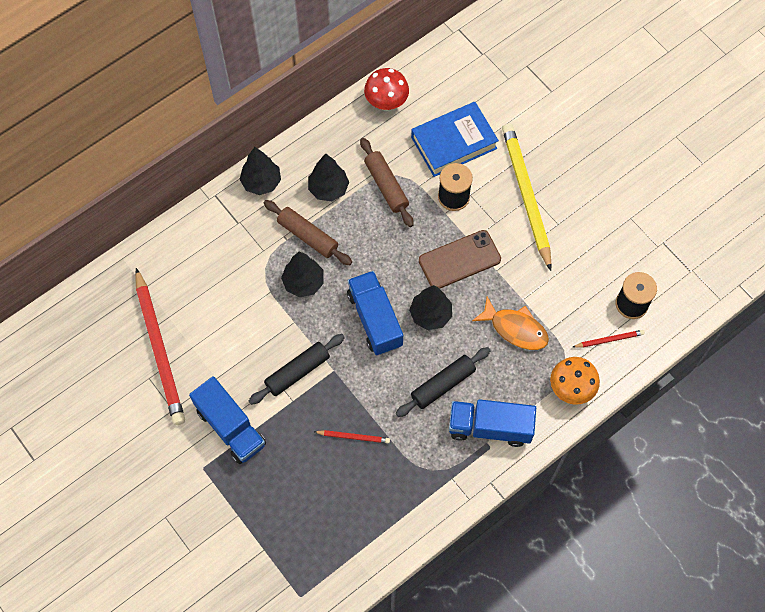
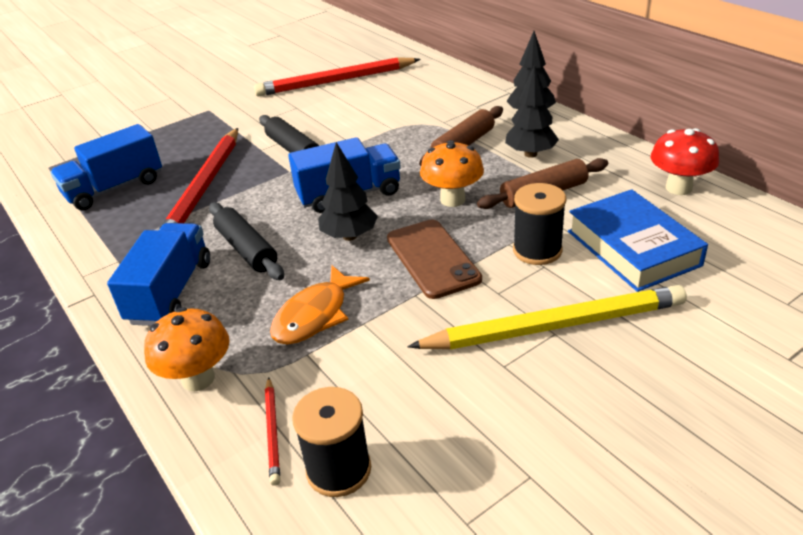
camera: 95 degrees right, 30 degrees down
blue truck [189,376,266,464] -> blue truck moved to [50,124,162,211]
black tree [281,252,324,297] -> none
red pencil [314,430,390,443] -> red pencil [159,128,238,229], size x2.32
none -> orange mushroom [420,140,484,207]

